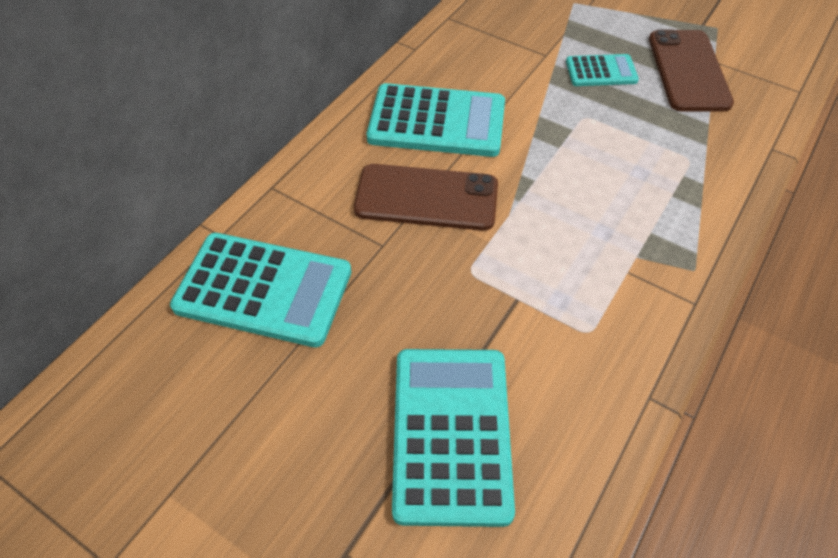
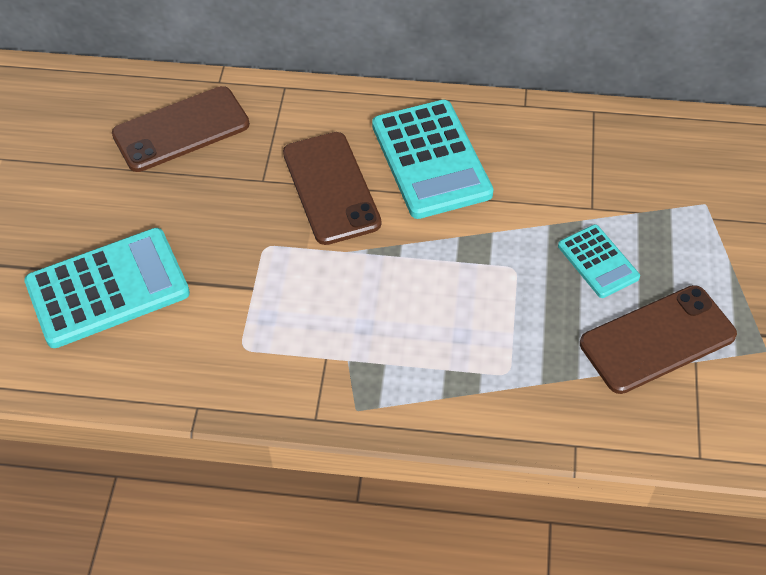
camera: 65 degrees right, 0 degrees up
turquoise calculator [170,233,351,347] -> brown phone [112,86,250,172]

